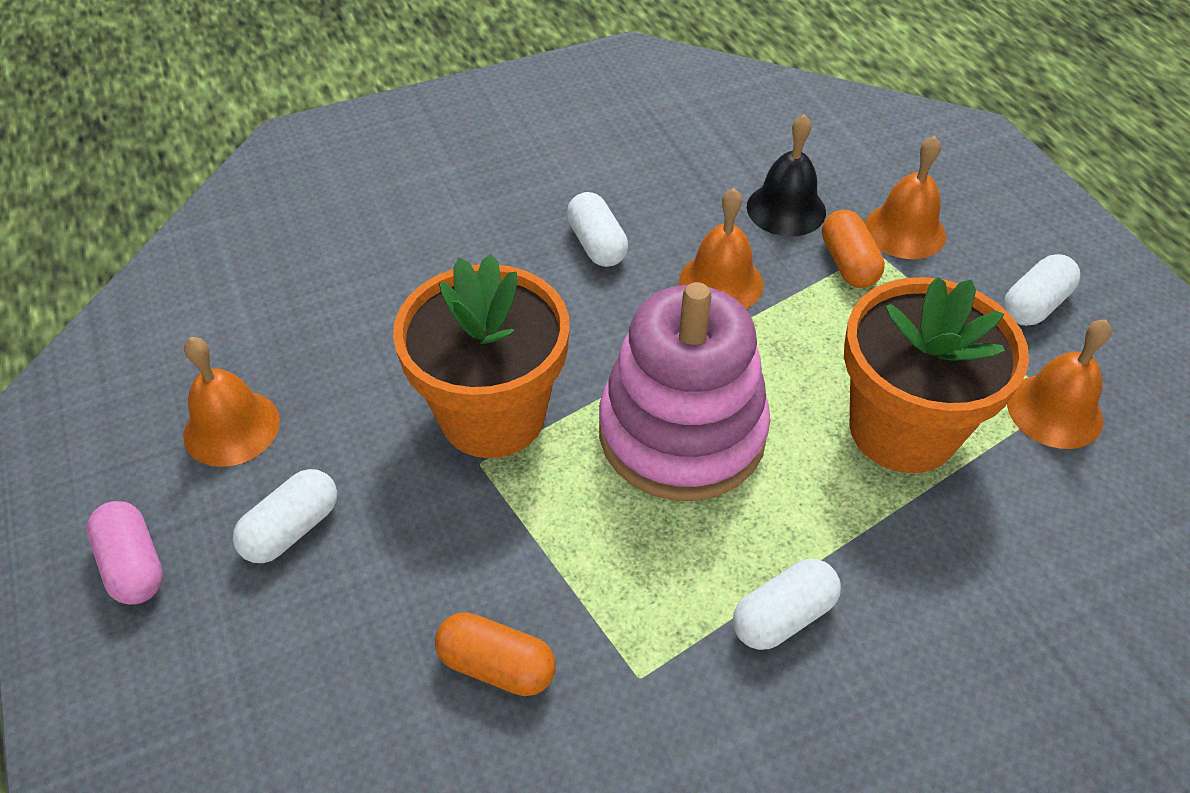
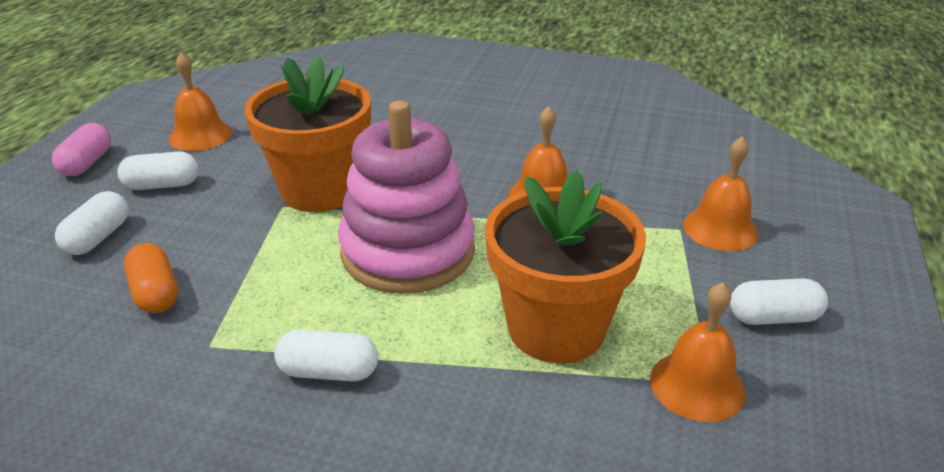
camera: 40 degrees right, 15 degrees down
white capsule [567,192,628,267] -> white capsule moved to [55,191,129,255]
black bell [747,114,826,237] -> none
orange capsule [822,210,885,288] -> none

